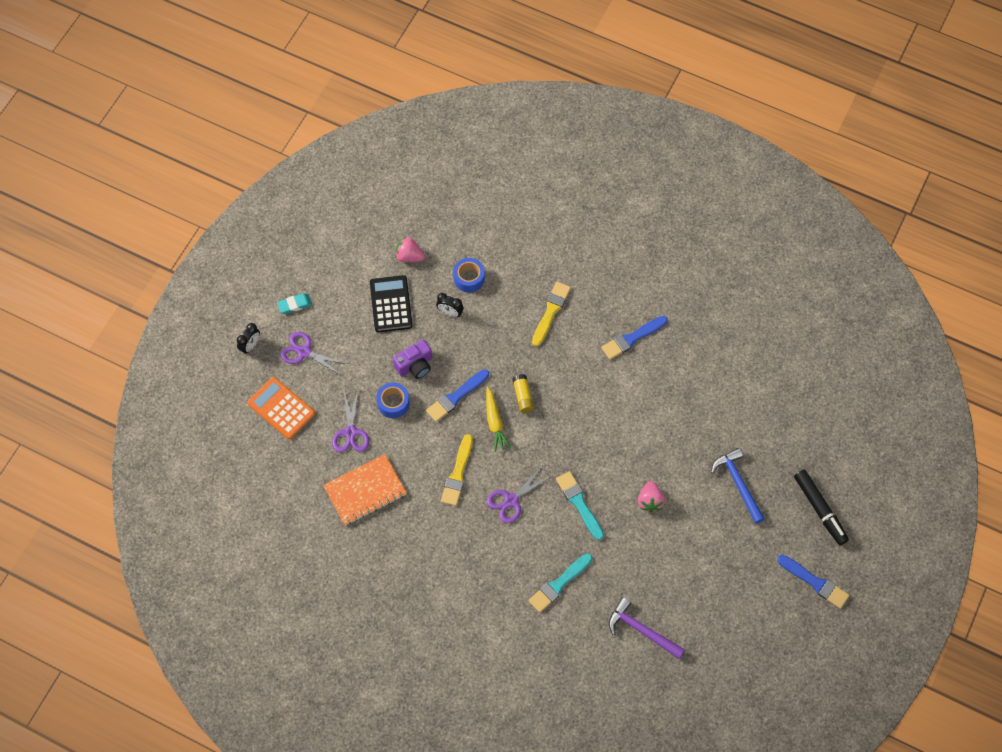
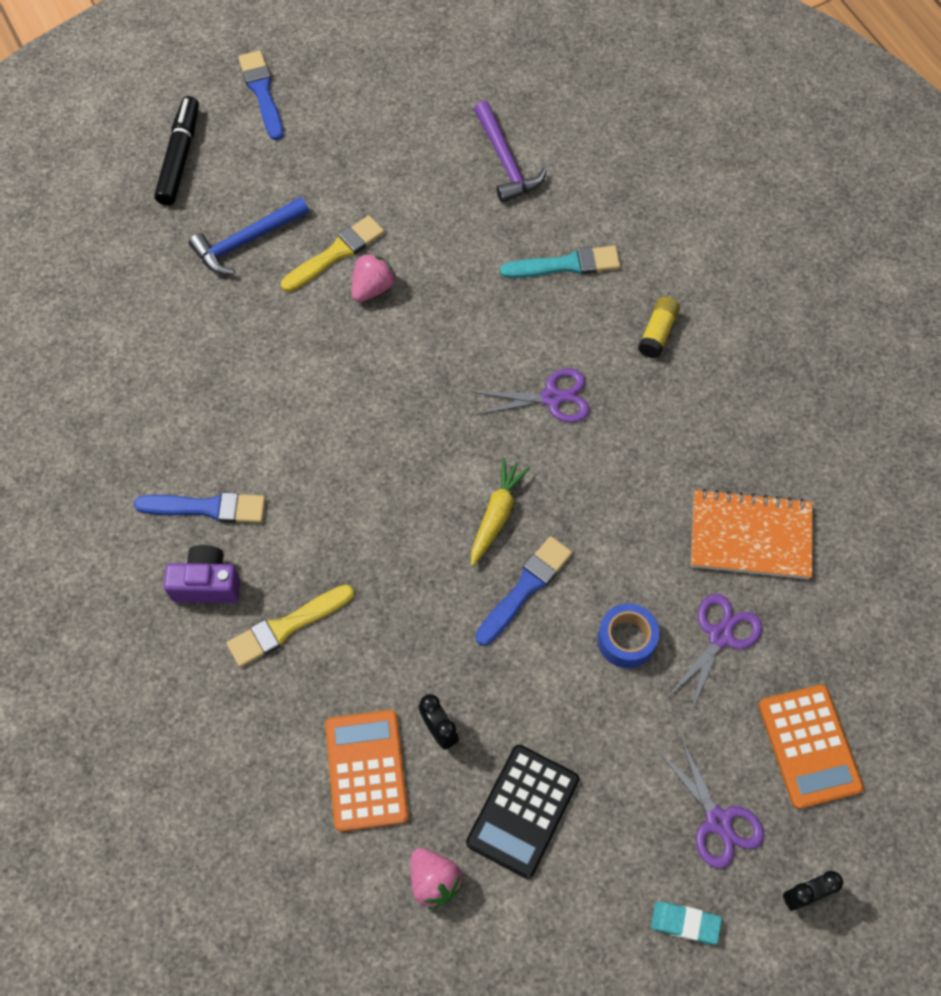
camera: 145 degrees left, 0 degrees up
purple camera [393,339,432,379] -> purple camera moved to [164,545,240,603]
blue brush [426,369,489,422] -> blue brush turned 45 degrees counterclockwise [475,536,572,646]
yellow brush [441,434,473,506] -> yellow brush moved to [281,215,384,292]
blue tape [453,258,485,293] -> orange calculator [325,710,409,832]
yellow glue stick [512,374,534,413] -> yellow glue stick moved to [638,297,680,358]
turquoise brush [556,471,604,540] -> none
blue hammer [711,448,765,524] -> blue hammer turned 45 degrees clockwise [189,197,309,274]

